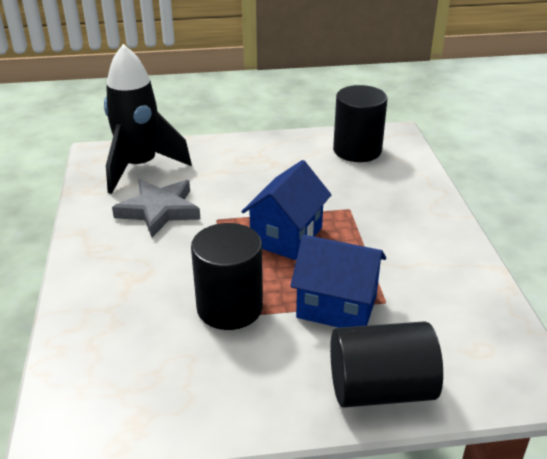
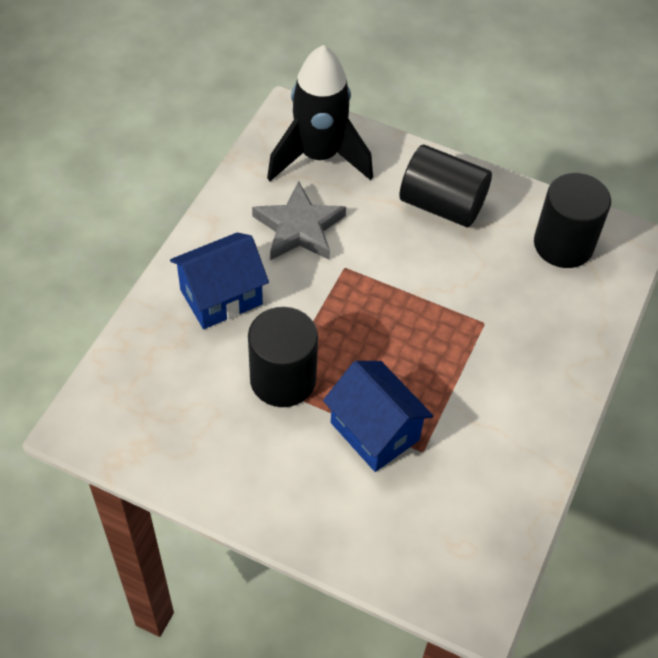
camera: 30 degrees right, 20 degrees up
blue house [242,160,331,260] -> blue house moved to [170,232,269,329]
black cylinder [330,321,443,408] -> black cylinder moved to [399,145,492,227]

